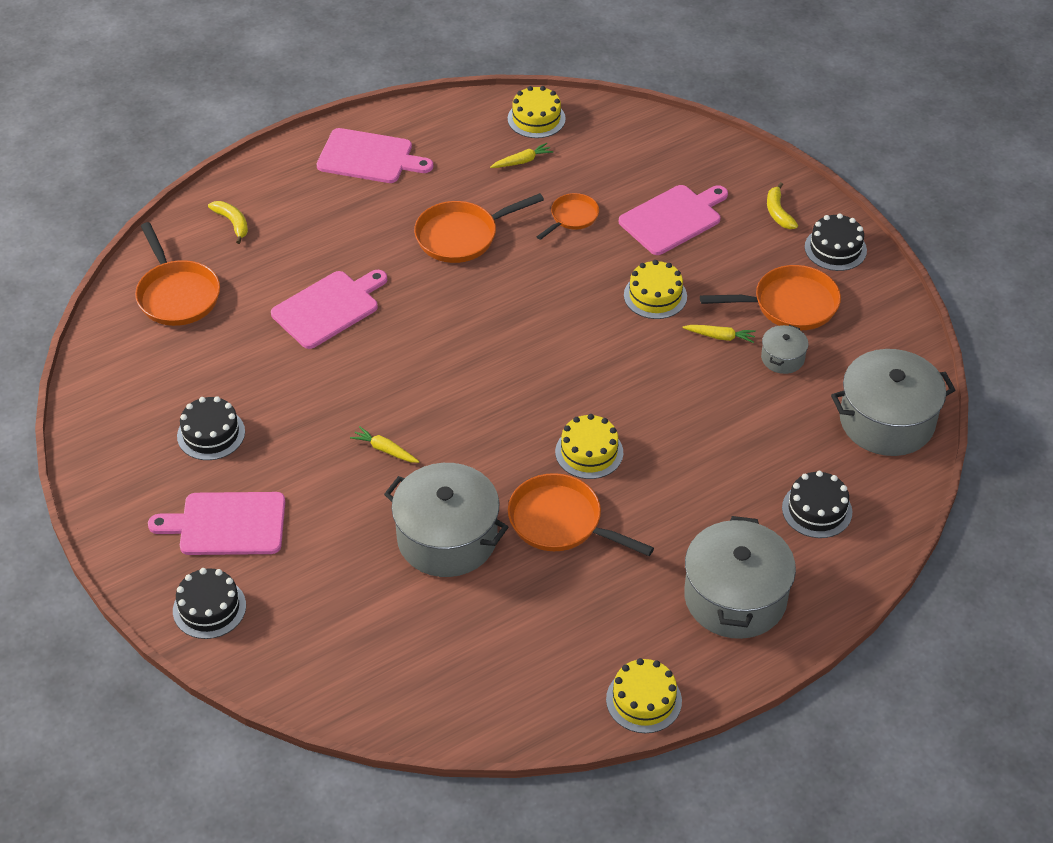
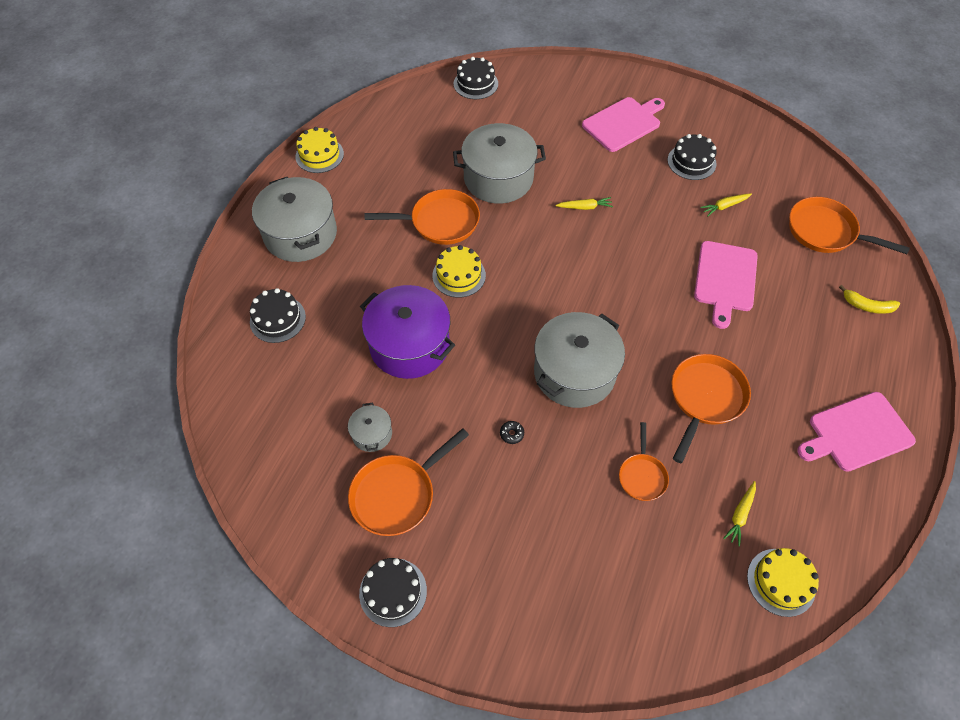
camera: 145 degrees right, 10 degrees up
black cake [173,568,246,639] -> black cake moved to [454,57,498,99]
pink cutting board [619,185,728,255] -> none
yellow cake [624,260,687,319] -> black donut [500,421,524,444]
yellow carrot [682,325,756,343] -> yellow carrot moved to [700,193,752,216]
yellow banana [767,182,798,229] -> none
grey pot [831,349,955,456] -> grey pot moved to [534,312,625,408]
none -> purple pot [360,285,455,379]

